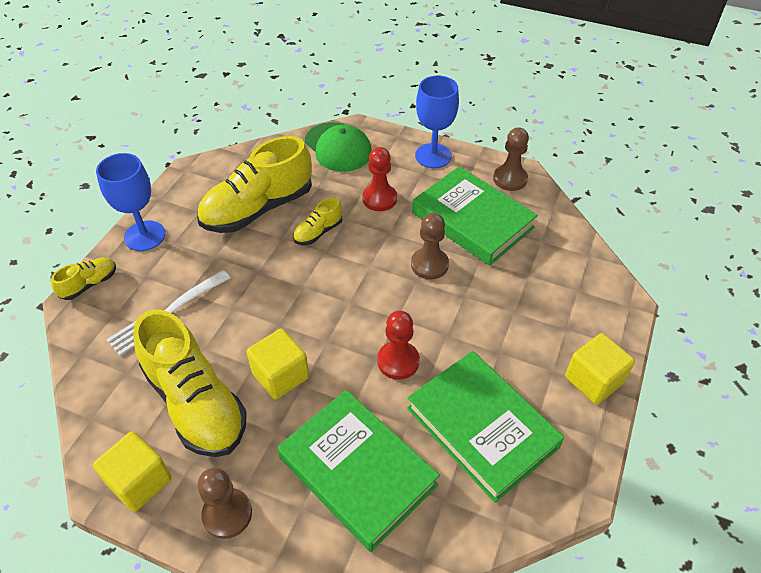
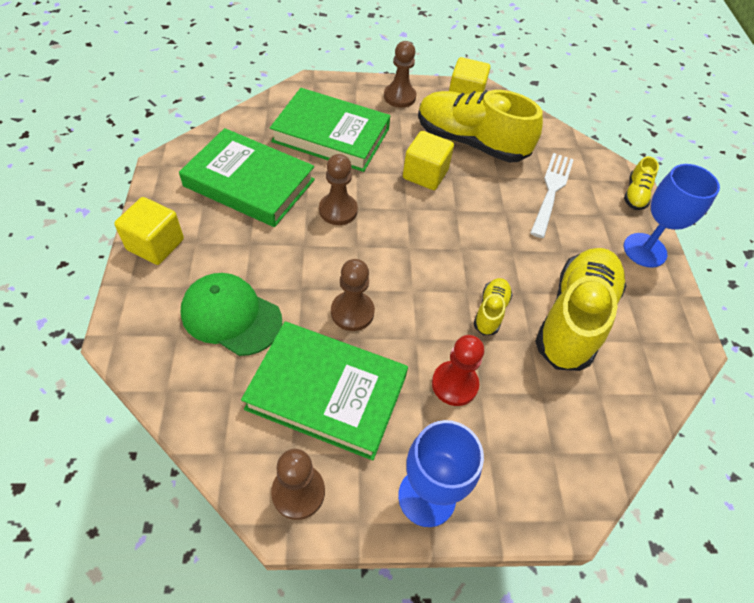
camera: 150 degrees right, 5 degrees up
green cap [305,122,372,172] -> green cap moved to [181,273,282,356]
red pawn [377,311,420,380] -> brown pawn [319,154,358,225]

